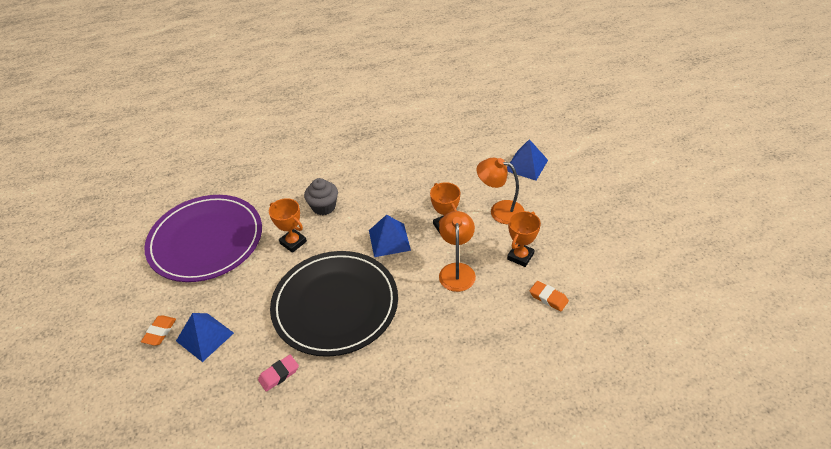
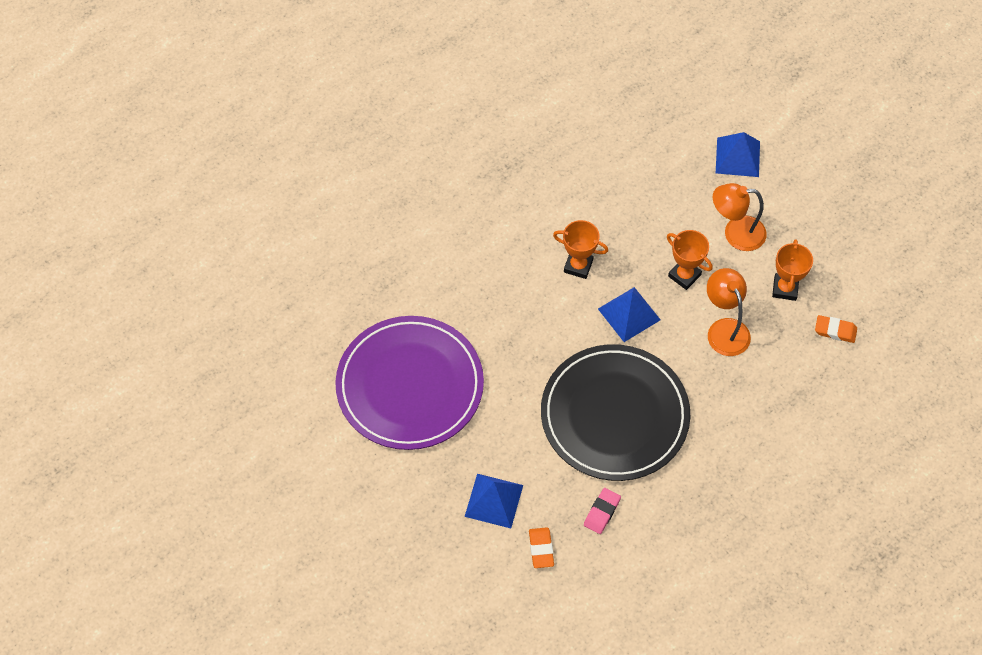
camera: 25 degrees left, 15 degrees up
orange eraser [141,315,176,346] -> orange eraser moved to [529,527,554,568]
orange trophy [269,198,307,253] -> orange trophy moved to [553,220,608,279]
grey cupcake [304,178,338,215] -> none

